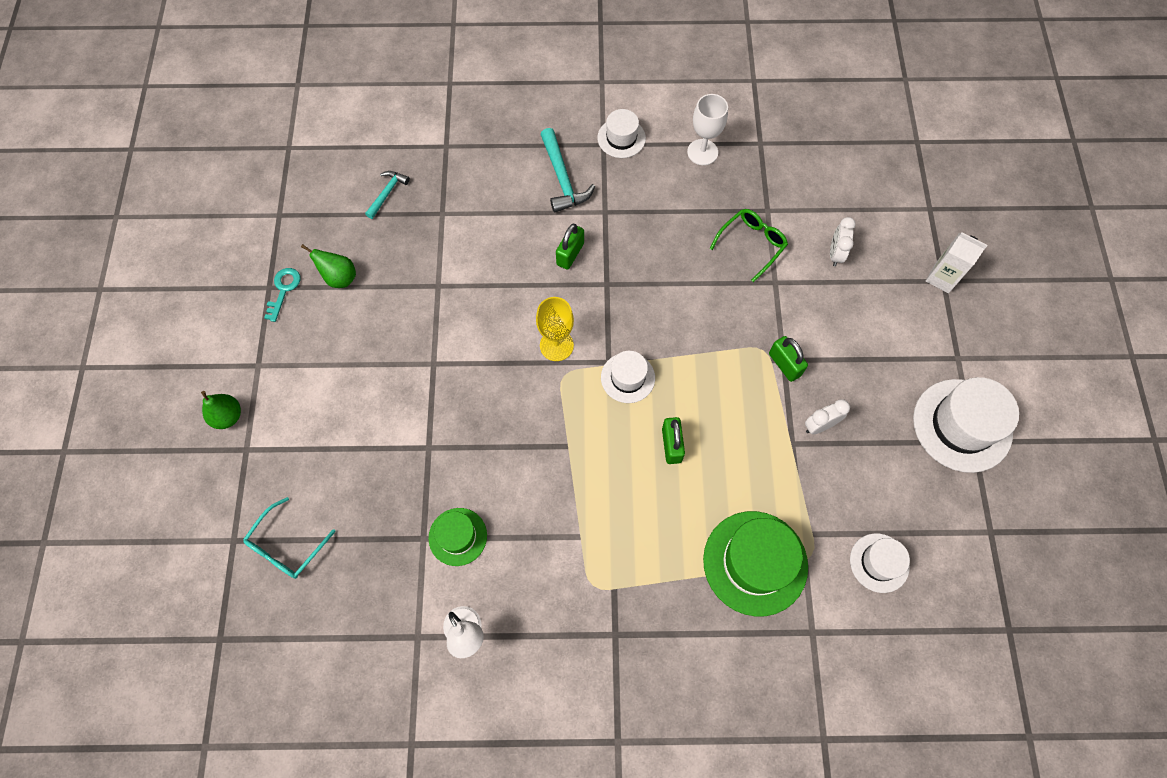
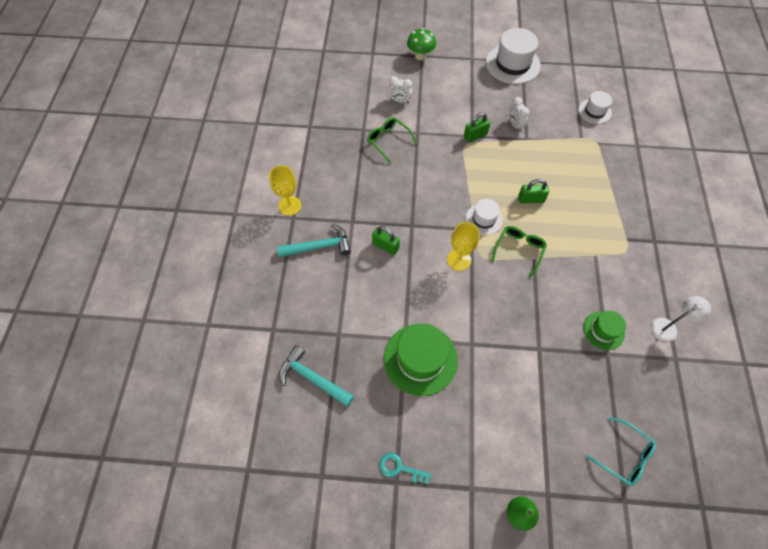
camera: 85 degrees left, 5 degrees down
green pear [301,244,356,288] -> none
turquoise hammer [365,171,410,219] -> turquoise hammer [279,345,354,407], size x1.64
white hat [597,109,646,158] -> yellow goblet [269,165,301,216]
white goblet [687,94,728,165] -> none
green hat [703,511,808,617] -> green hat moved to [384,323,458,396]
white carton [926,232,988,293] -> green mushroom [407,28,436,60]
none -> green glasses [491,226,547,278]

